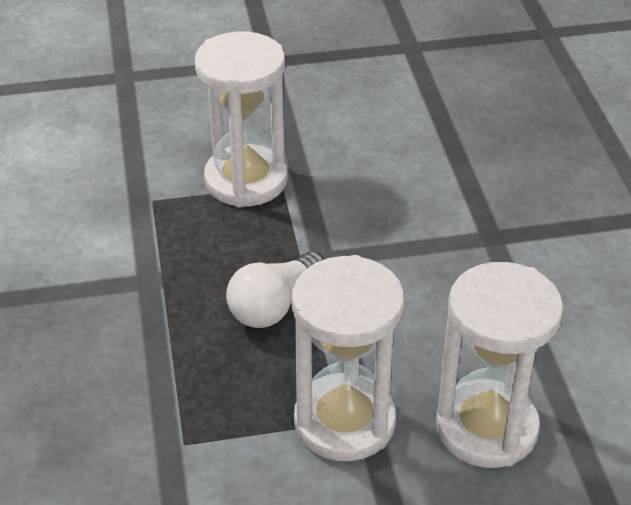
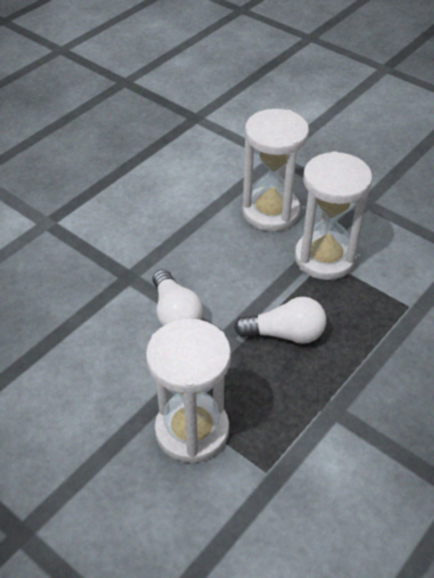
camera: 130 degrees left, 5 degrees up
none -> white light bulb [153,269,203,326]

